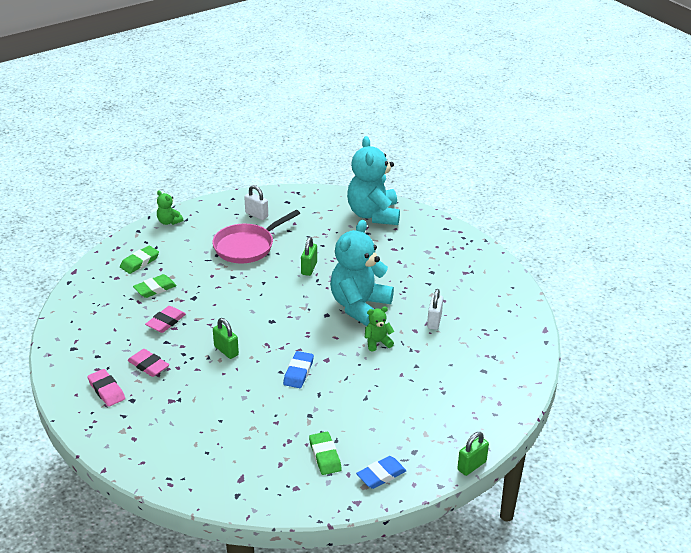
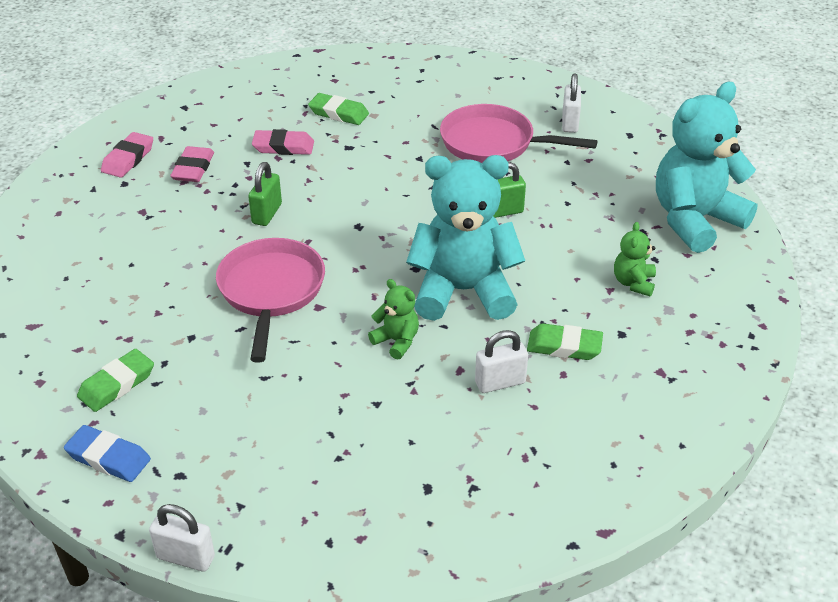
camera: 60 degrees right, 5 degrees up
green eraser [120,246,159,274] -> green eraser moved to [527,323,603,360]
green teddy bear [157,190,183,225] -> green teddy bear moved to [614,222,656,296]
blue eraser [283,351,314,388] -> pink pan [216,238,325,363]
green padlock [457,432,489,476] -> white padlock [149,504,215,572]

